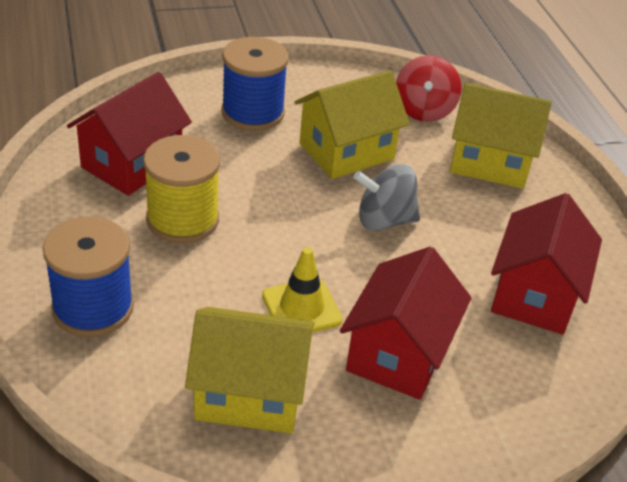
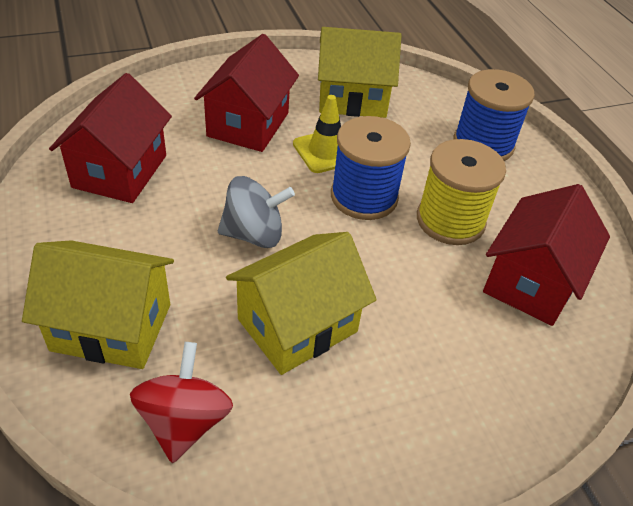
camera: 175 degrees right, 5 degrees up
blue spool [221,37,289,131] -> blue spool moved to [331,116,411,220]

